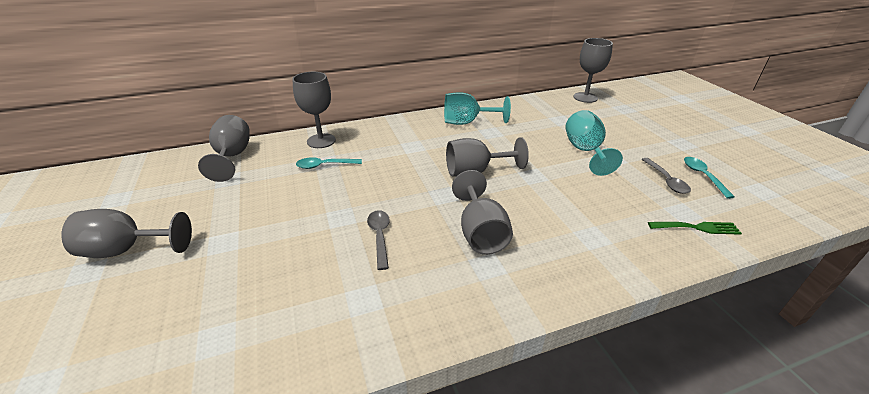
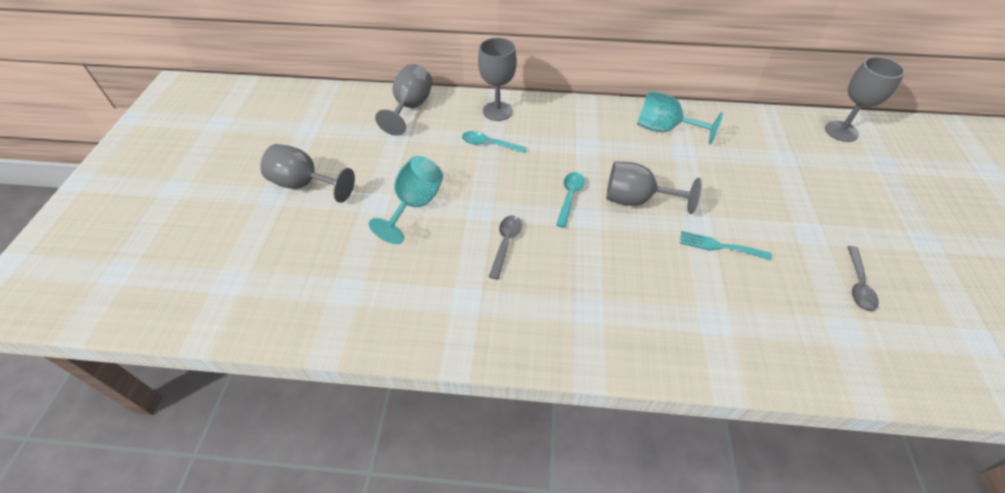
camera: 25 degrees right, 15 degrees up
grey goblet [452,170,513,255] -> none
turquoise goblet [565,110,623,176] -> turquoise goblet moved to [369,156,443,244]
green fork [648,222,742,235] -> none
turquoise spoon [684,157,735,199] -> turquoise spoon moved to [556,172,585,228]
none -> turquoise fork [680,231,772,261]

